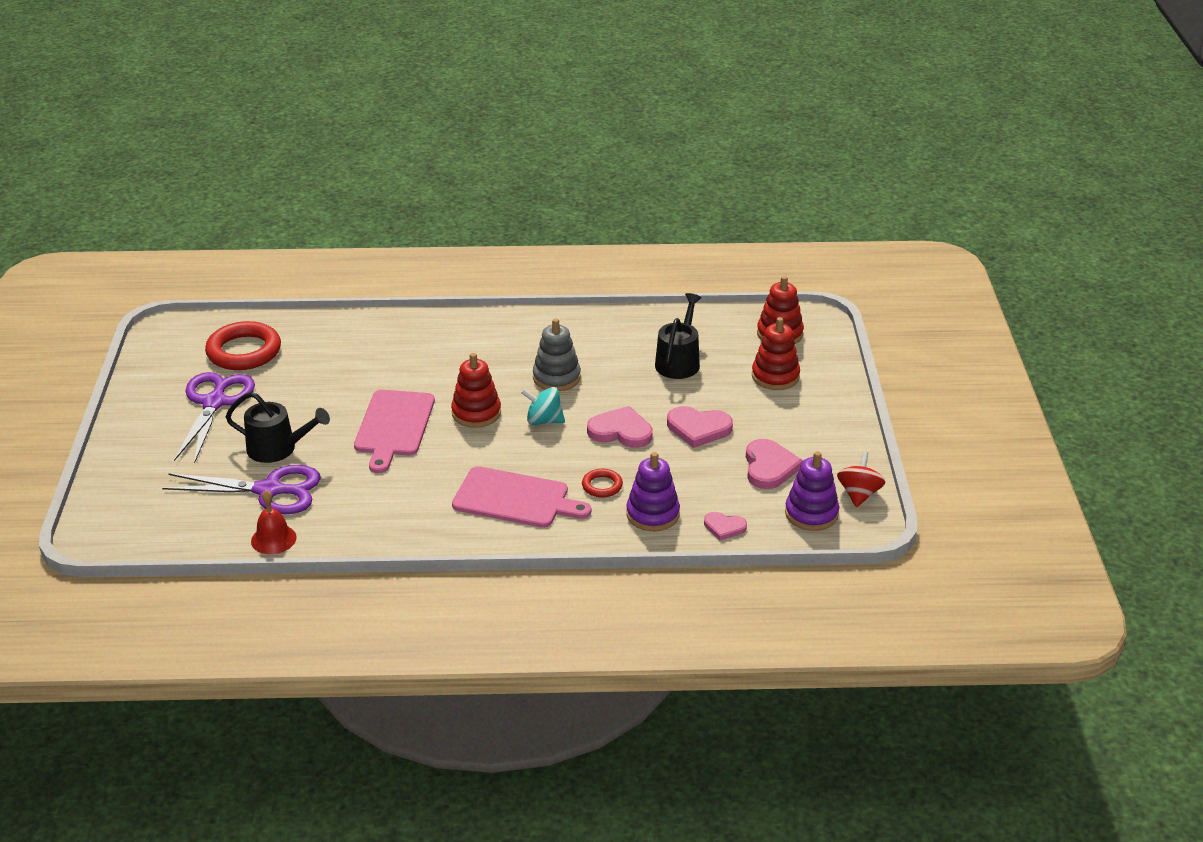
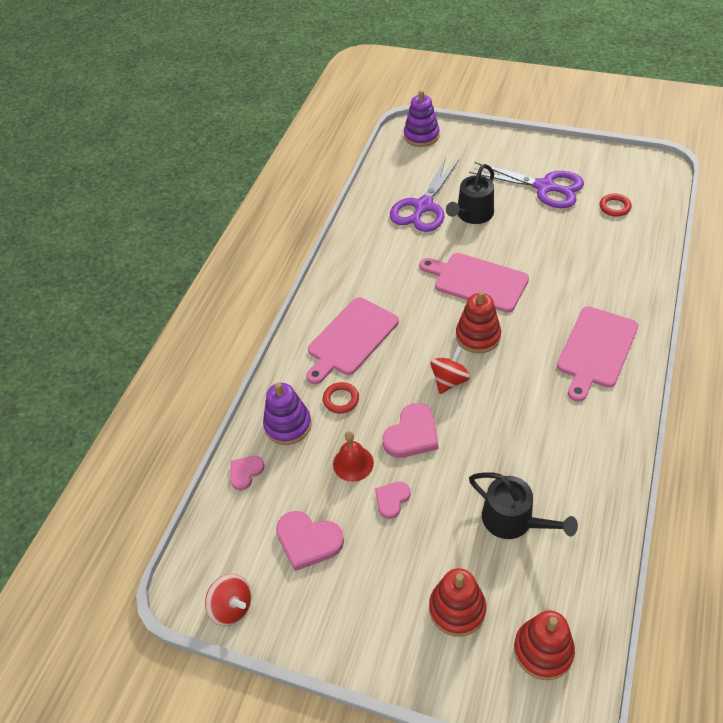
camera: 115 degrees right, 15 degrees up
red ring [205,321,281,370] -> red ring [600,194,632,217], size x0.49
red bell [251,490,297,554] -> red bell moved to [333,431,374,482]
turquoise spinning top [521,387,565,425] -> red spinning top [431,347,470,394]
grey stacking toy [533,318,581,391] -> none
pink heart [667,406,733,448] -> pink heart [375,482,411,519], size x0.61
purple stacking toy [785,451,839,531] -> purple stacking toy moved to [404,90,440,147]
none -> pink cutting board [557,306,638,402]

